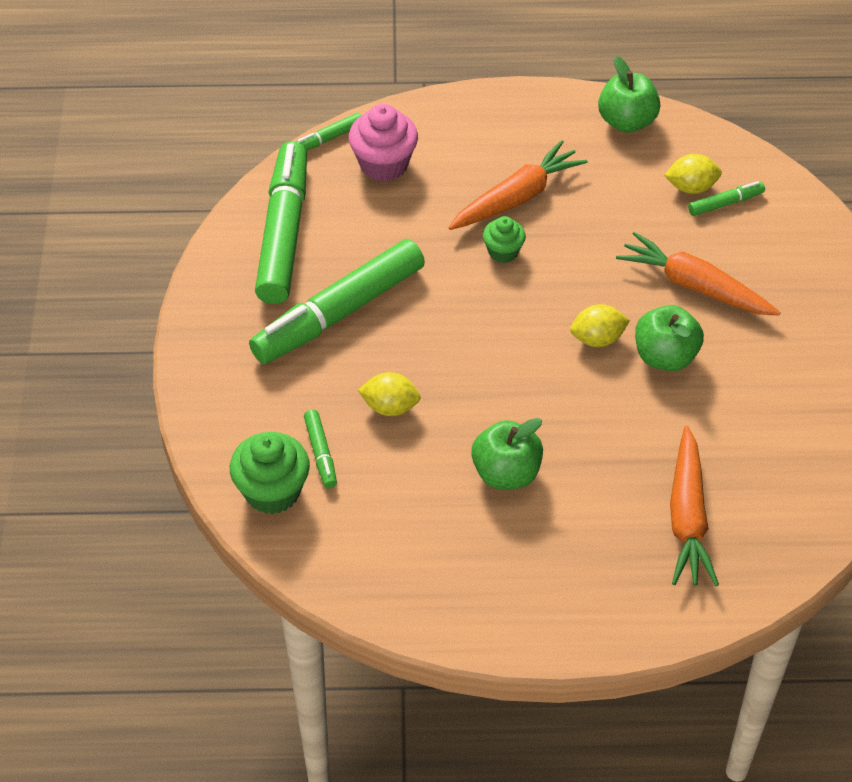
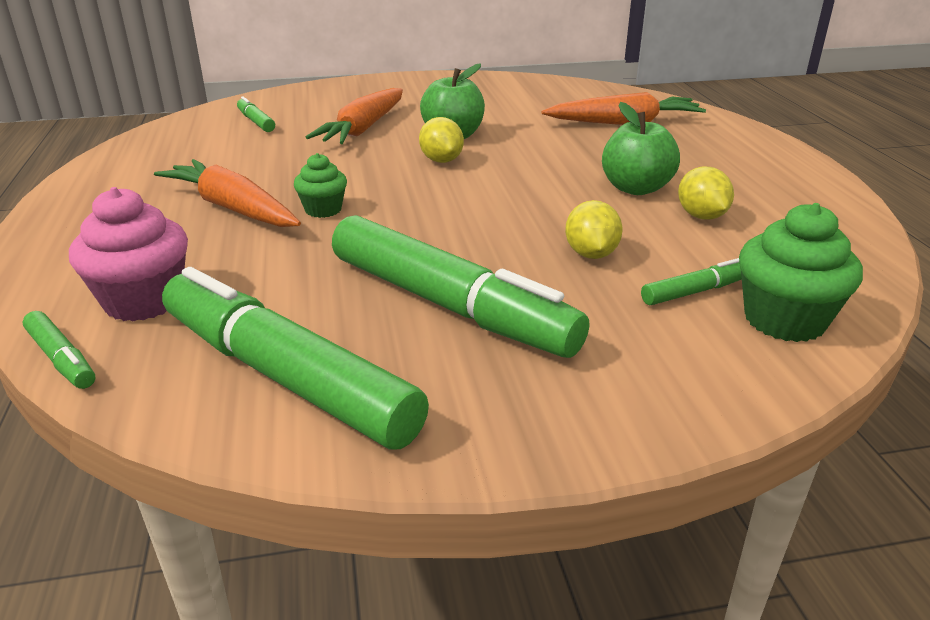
camera: 100 degrees left, 20 degrees down
green marker [255,141,307,304] -> green marker turned 45 degrees clockwise [162,267,429,450]
green apple [598,56,660,133] -> none
yellow lemon [664,154,722,194] -> yellow lemon moved to [678,166,734,220]

